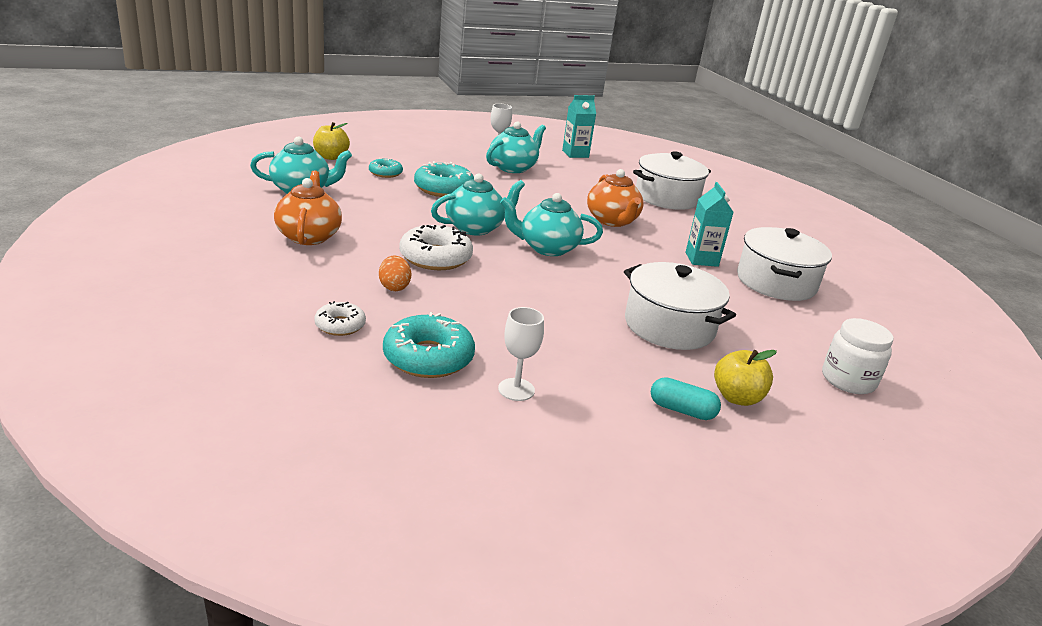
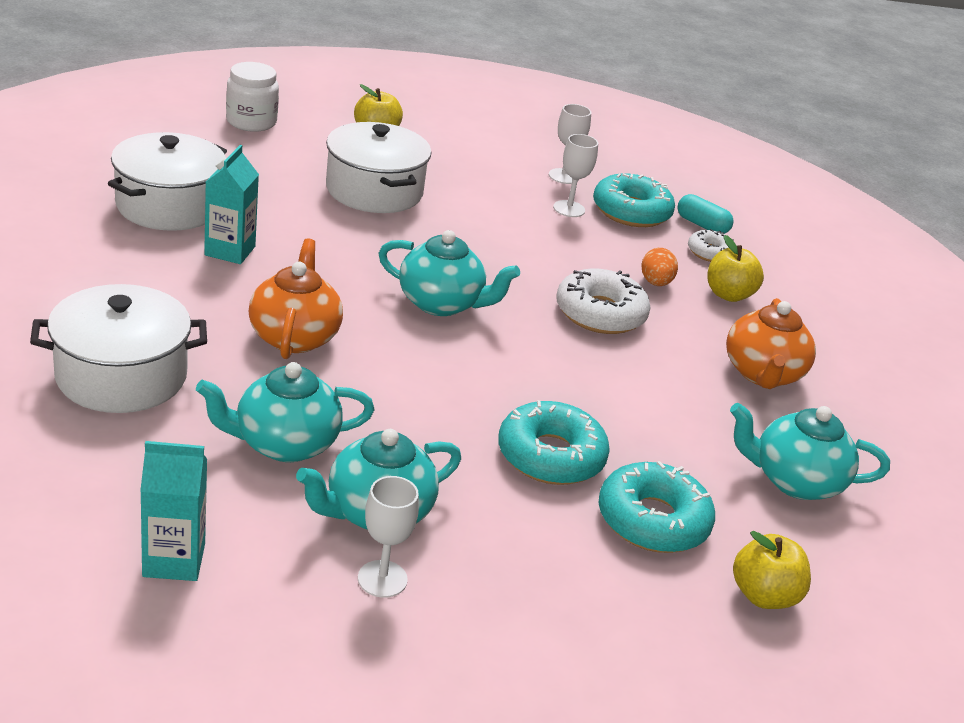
camera: 165 degrees left, 5 degrees up
turquoise donut [369,158,403,178] -> turquoise donut [599,461,715,553], size x1.75
turquoise teapot [431,173,525,236] -> turquoise teapot moved to [196,362,375,462]
turquoise capsule [651,377,721,420] -> turquoise capsule moved to [677,194,734,234]
none -> white goblet [553,134,598,217]
none -> yellow apple [707,235,764,302]

